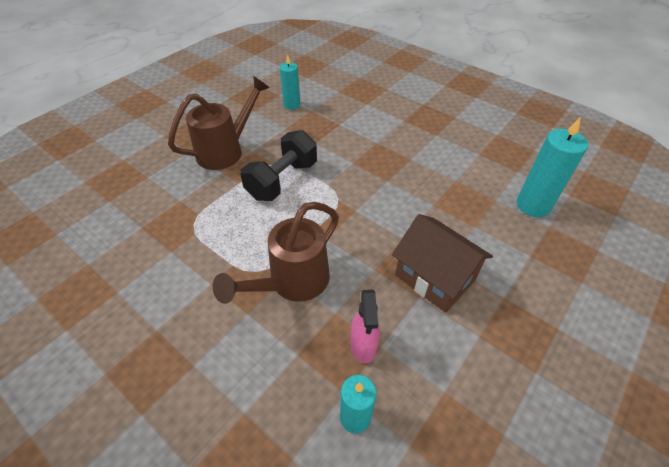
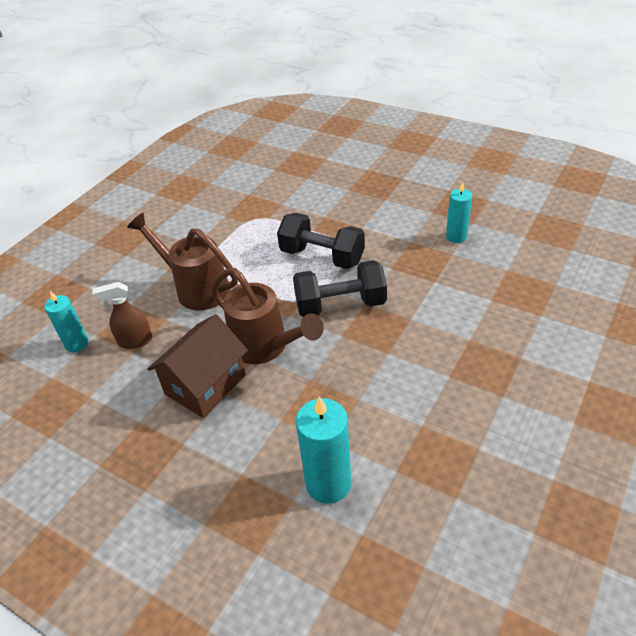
camera: 85 degrees right, 5 degrees down
brown watering can [168,76,270,170] -> brown watering can moved to [211,268,324,364]
pink spray bottle [351,290,380,364] -> brown spray bottle [92,282,152,349]
none -> black dumbbell [293,260,387,317]

